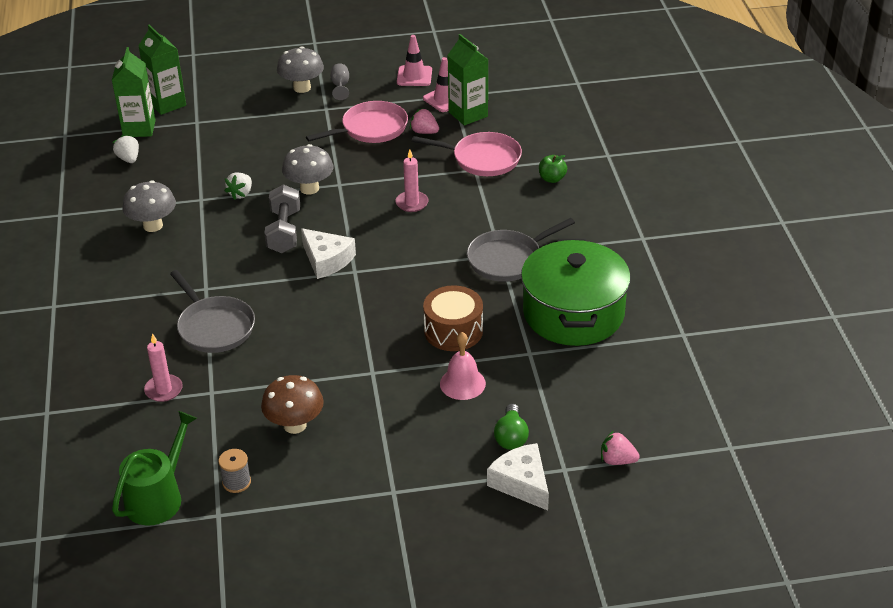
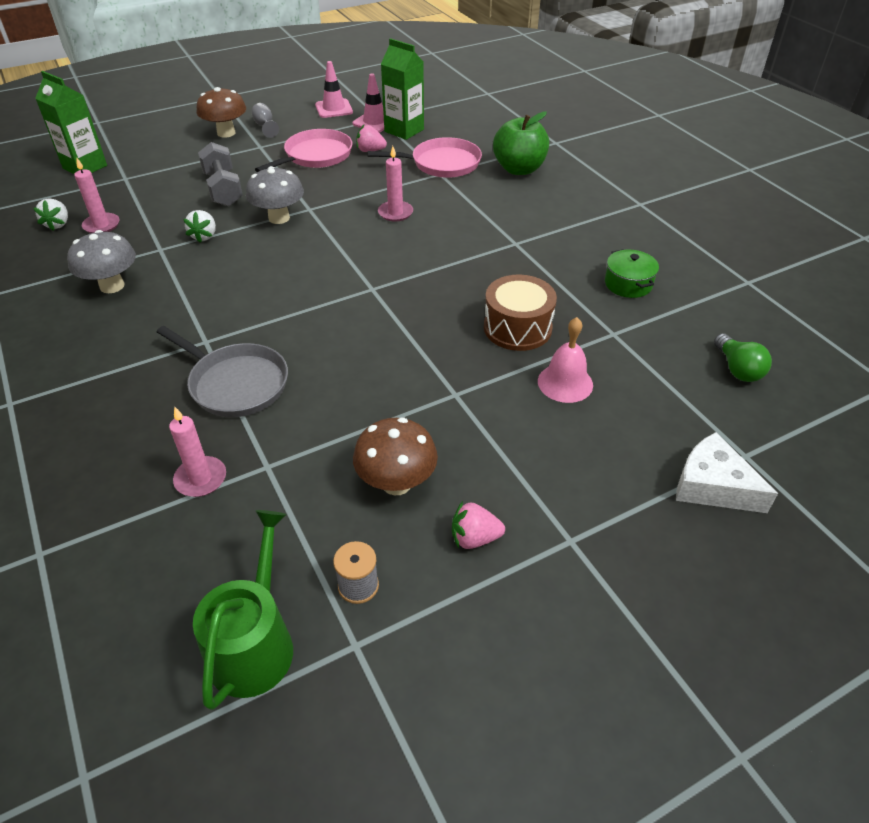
camera: 20 degrees left, 5 degrees up
green carton [112,47,156,137] -> none
white strawberry [113,135,139,163] -> white strawberry turned 135 degrees counterclockwise [33,199,68,231]
grey dumbbell [264,184,300,253] -> grey dumbbell moved to [198,142,243,206]
grey mushroom [277,46,324,93] -> brown mushroom [197,87,246,138]
white cheese [301,228,356,279] -> none
grey pan [467,218,575,282] -> none
green light bulb [494,404,529,450] -> green light bulb moved to [714,333,772,382]
green pot [521,239,631,346] -> green pot [605,249,659,298], size x0.43
green apple [539,155,567,183] -> green apple [493,111,549,175], size x1.91
pink strawberry [601,431,640,465] -> pink strawberry moved to [452,501,505,549]
none -> pink candle [74,157,120,233]

